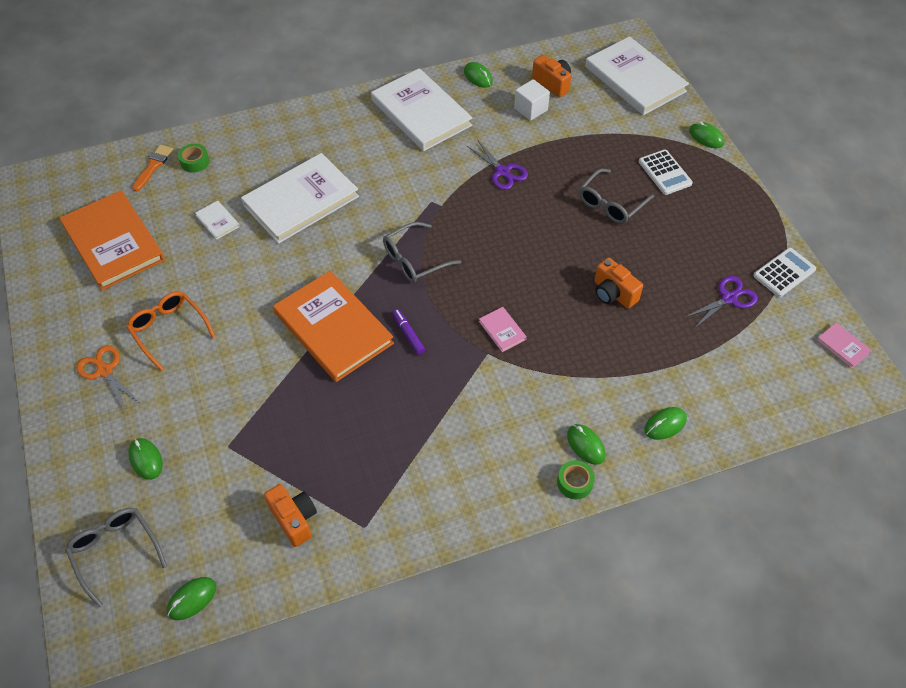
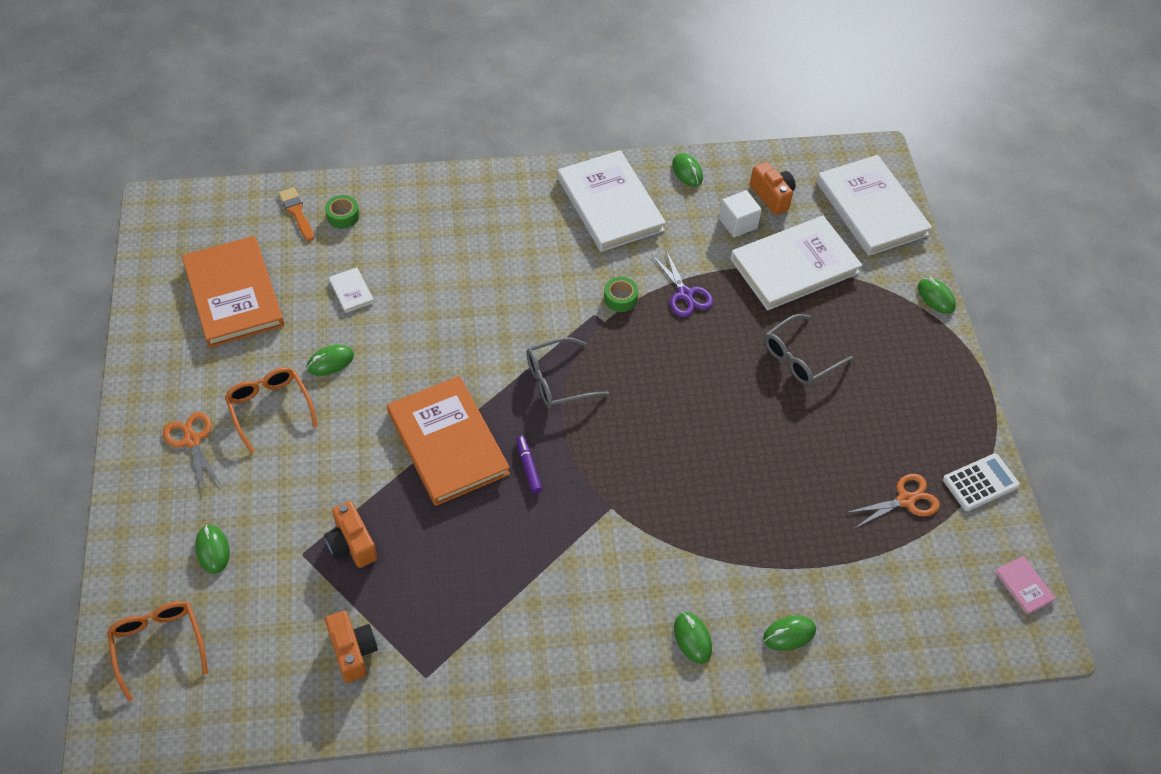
camera: 10 degrees right, 0 degrees up
grey glasses [65,508,167,607] -> orange glasses [107,601,208,702]
orange brush [132,145,173,192] -> orange brush turned 60 degrees counterclockwise [278,187,314,241]
green mouse [167,577,216,620] -> green mouse moved to [307,344,354,376]
white book [241,153,359,244] -> white book moved to [730,216,863,310]
pink book [479,307,527,352] -> none
green tape [557,460,595,499] -> green tape moved to [604,277,638,312]
orange camera [594,257,643,309] -> orange camera moved to [324,501,377,568]
white calculator [639,150,693,195] -> none
purple scissors [684,276,758,329] -> orange scissors [846,474,940,528]

